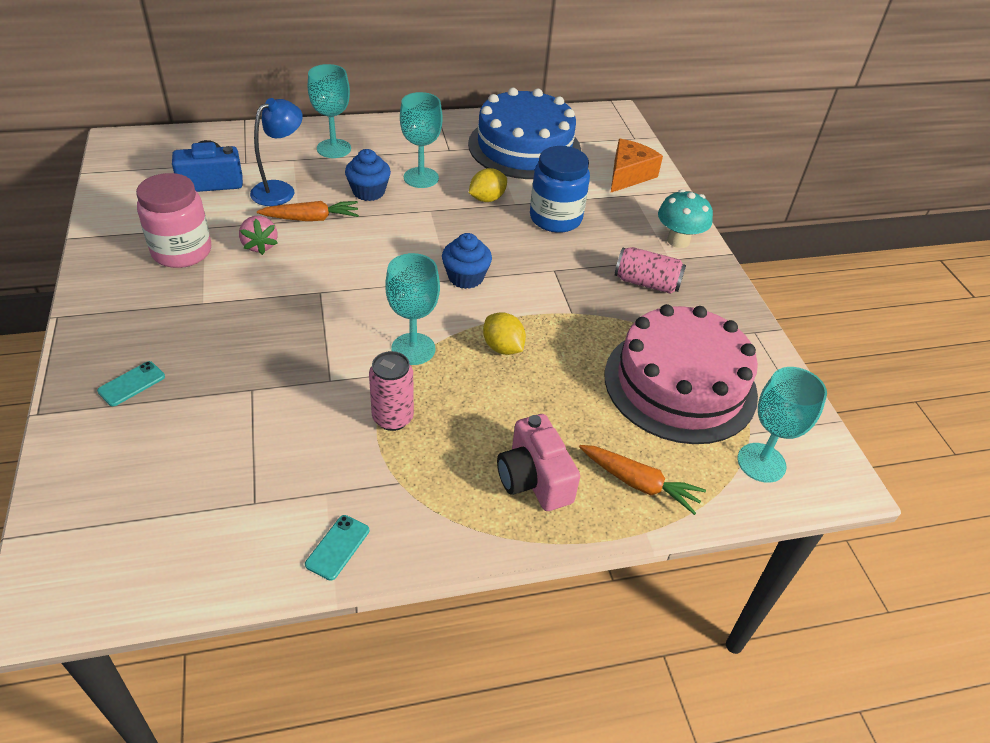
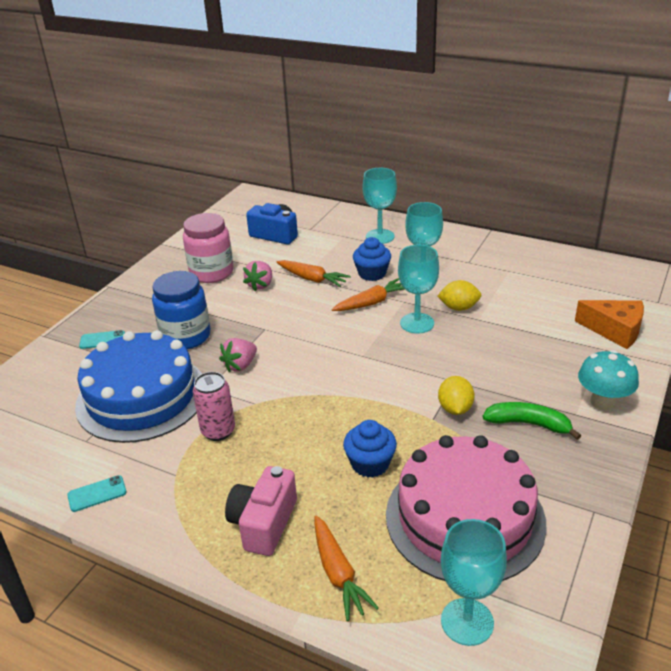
camera: 45 degrees right, 10 degrees down
blue lamp [250,98,303,206] -> none
turquoise goblet [385,253,440,365] -> turquoise goblet moved to [398,245,439,334]
blue cupcake [442,233,492,289] -> blue cupcake moved to [343,420,397,478]
blue cake [468,88,581,179] -> blue cake moved to [75,330,202,443]
yellow lemon [483,312,526,355] -> yellow lemon moved to [438,376,475,415]
blue jar [530,146,590,233] -> blue jar moved to [152,271,211,349]
orange cheese [611,139,663,192] -> orange cheese turned 45 degrees clockwise [575,300,644,349]
pink can [614,247,686,294] -> green banana [483,402,581,440]
none -> pink strawberry [219,338,257,372]
none -> orange carrot [332,278,405,311]

